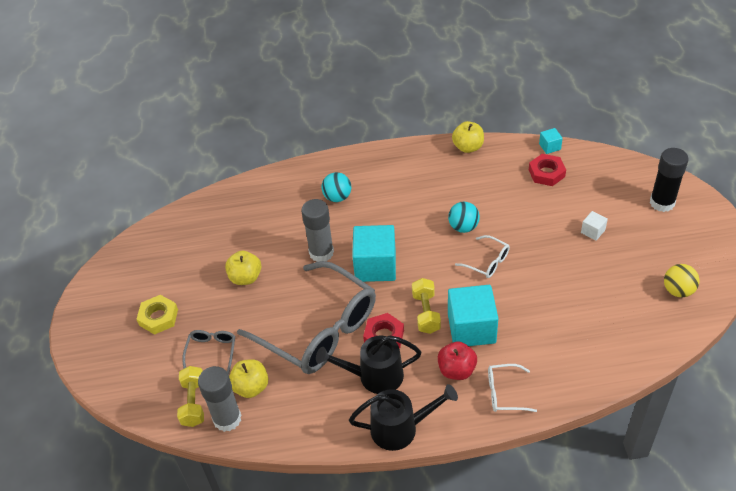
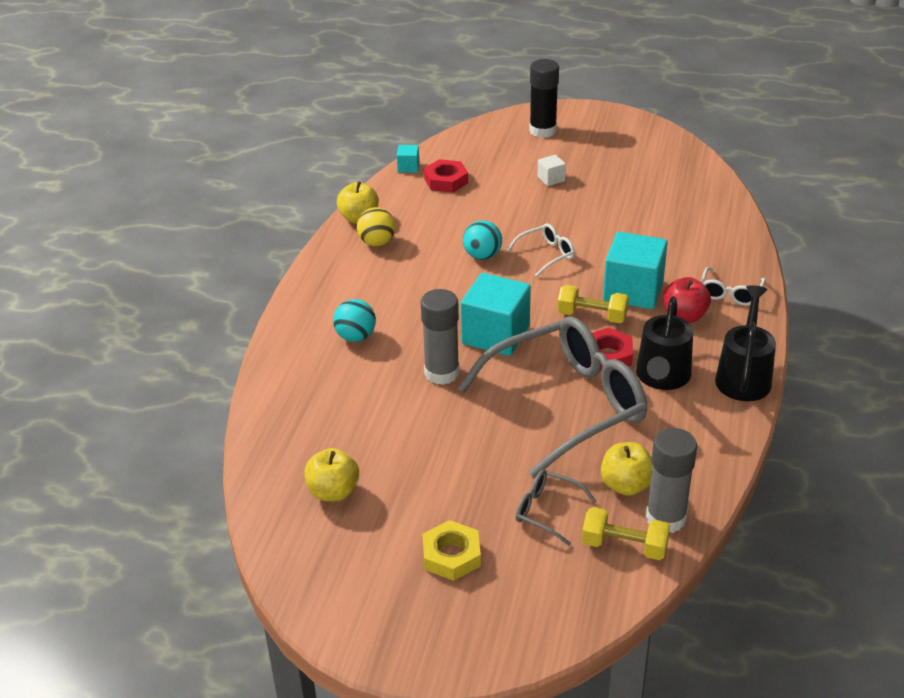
camera: 70 degrees left, 10 degrees down
yellow apple [225,251,261,285] -> yellow apple moved to [304,448,359,502]
yellow ball [664,264,699,297] -> yellow ball moved to [357,207,395,246]

